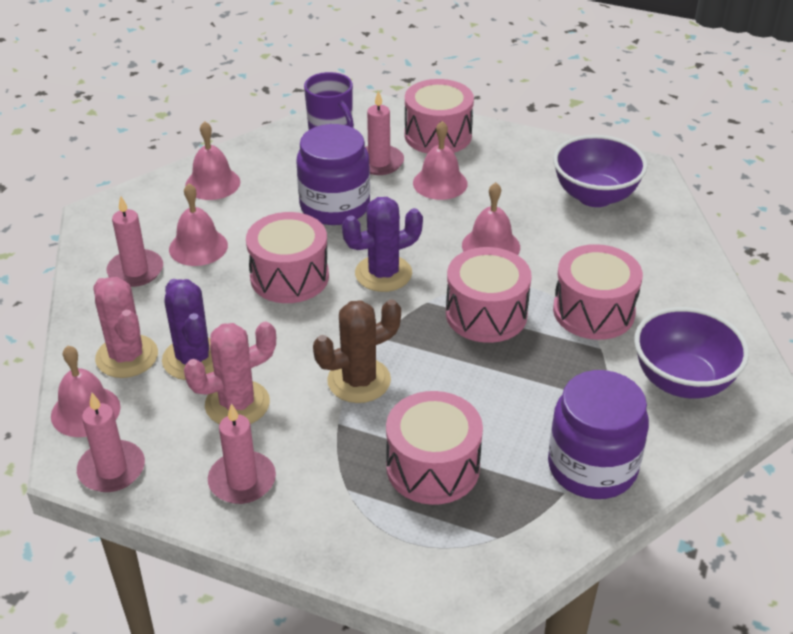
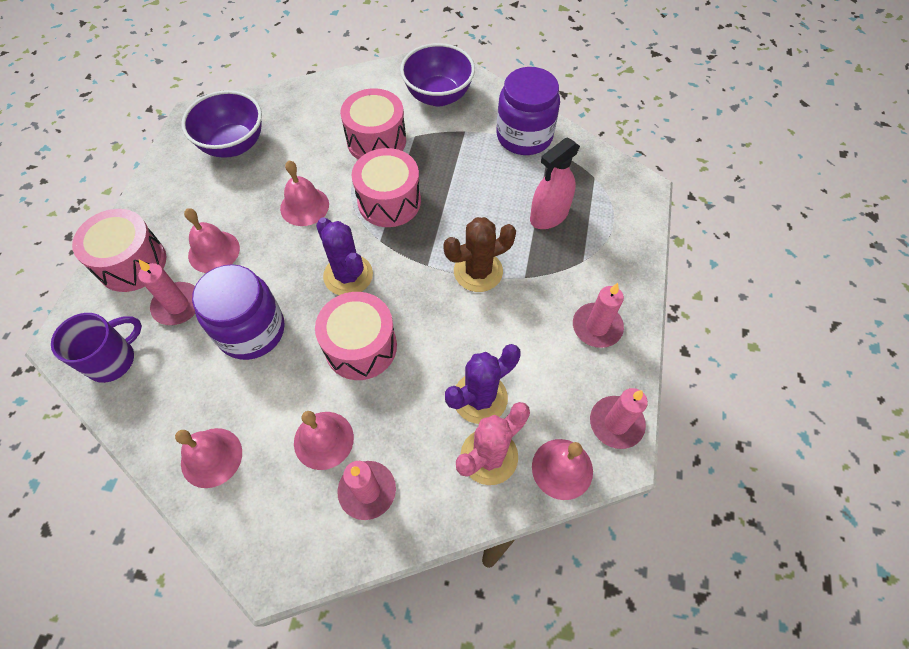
camera: 100 degrees left, 20 degrees up
pink cactus [184,321,276,424] -> none
brown cactus [313,299,401,403] -> brown cactus turned 75 degrees counterclockwise [443,217,516,292]
pink drum [386,391,483,505] -> pink spray bottle [530,138,580,229]

